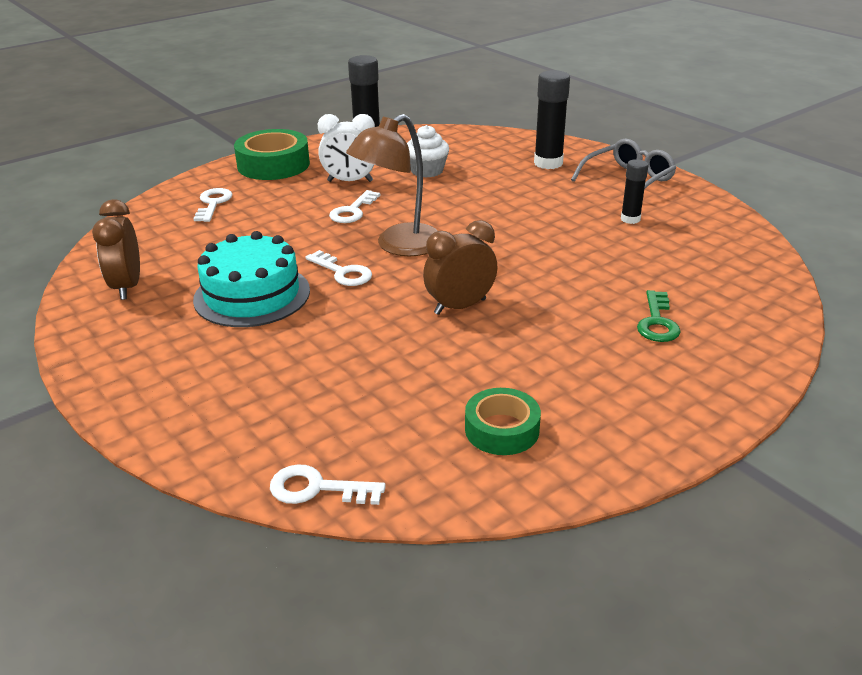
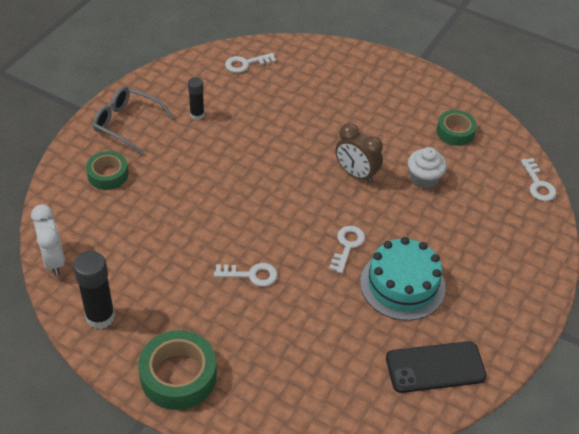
camera: 115 degrees left, 15 degrees up
brown clock [92,199,140,300] -> black phone [386,341,487,393]
white key [193,188,233,222] -> white key moved to [225,53,276,73]
white clock [318,114,375,182] -> white clock moved to [31,204,65,276]
brown lamp [346,114,438,256] -> none
white cupcake [407,125,449,178] -> white cupcake moved to [408,147,447,188]
black glue stick [534,70,570,169] -> green tape [86,151,128,190]
green key [637,290,681,342] -> none

